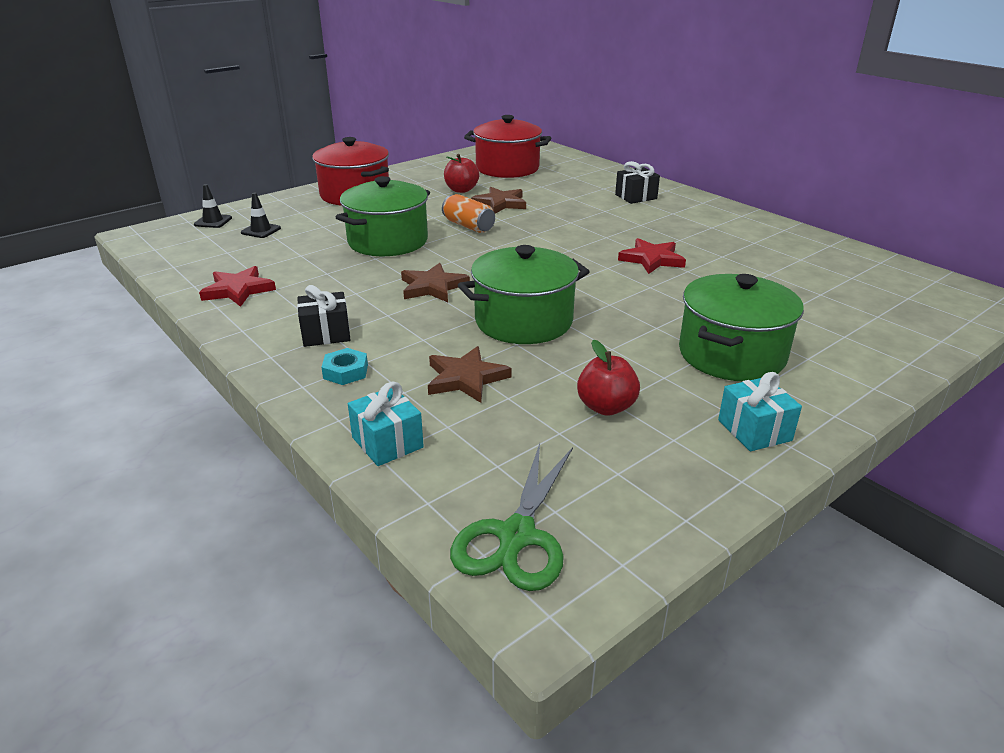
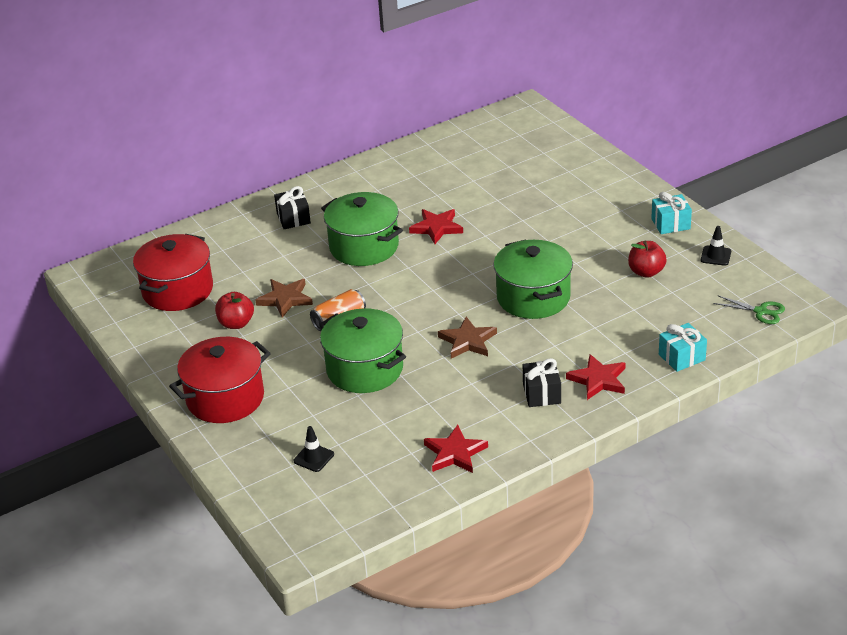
camera: 80 degrees left, 5 degrees up
black traffic cone [194,184,232,228] -> black traffic cone moved to [701,226,731,266]
turquoise nut [321,348,368,385] -> red star [566,354,626,400]
brown star [428,346,511,403] -> none
green scissors [450,443,573,591] -> green scissors [713,295,785,324], size x0.62
green pot [679,274,804,381] -> green pot moved to [321,192,403,266]

